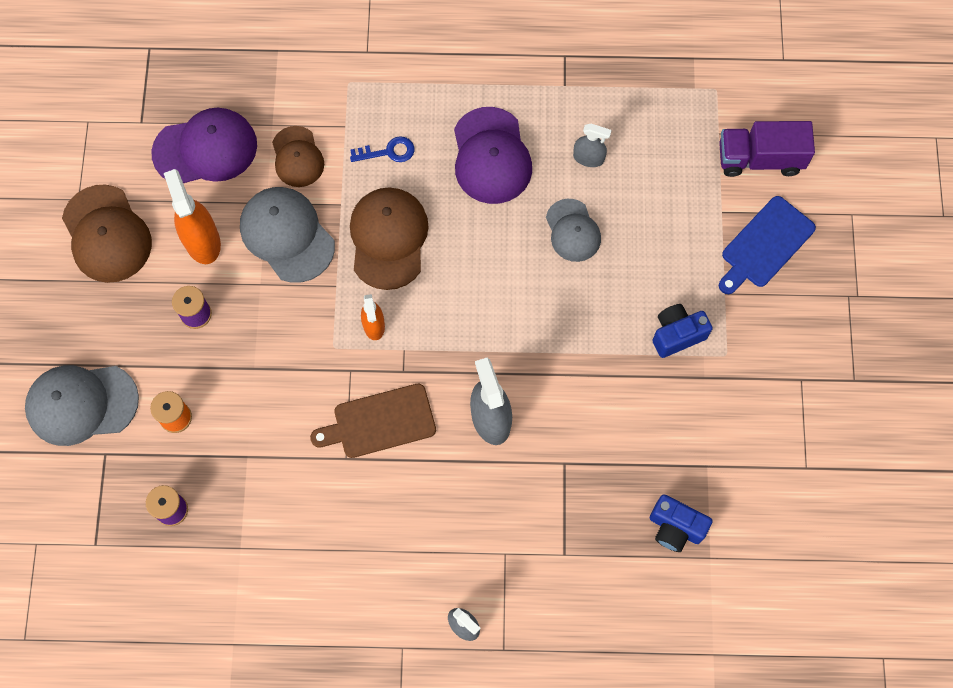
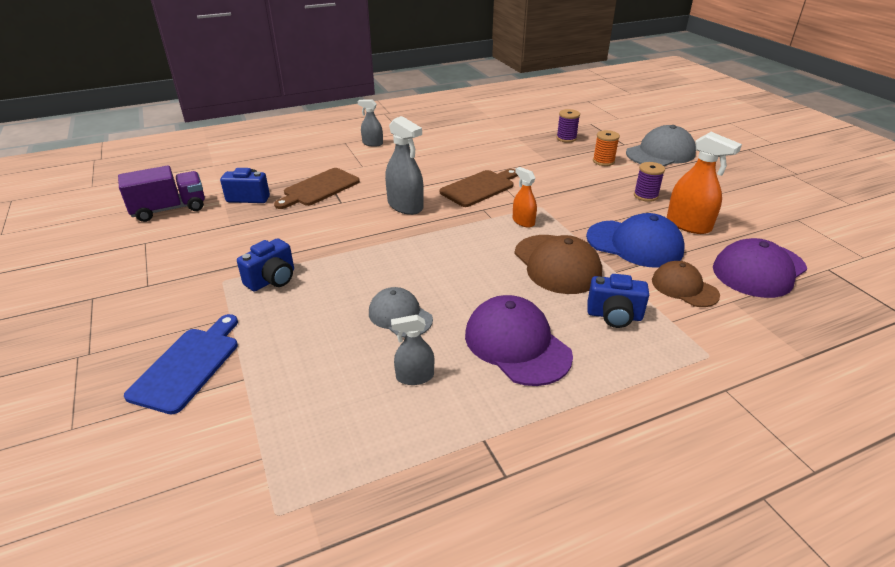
camera: 155 degrees right, 35 degrees down
brown cap [62,185,152,283] -> none
grey cap [240,187,335,283] -> blue cap [586,213,685,268]
blue key [350,136,415,162] -> blue camera [587,274,649,328]
purple truck [719,121,815,177] -> purple truck moved to [118,165,205,222]
none -> brown cutting board [274,168,360,209]

